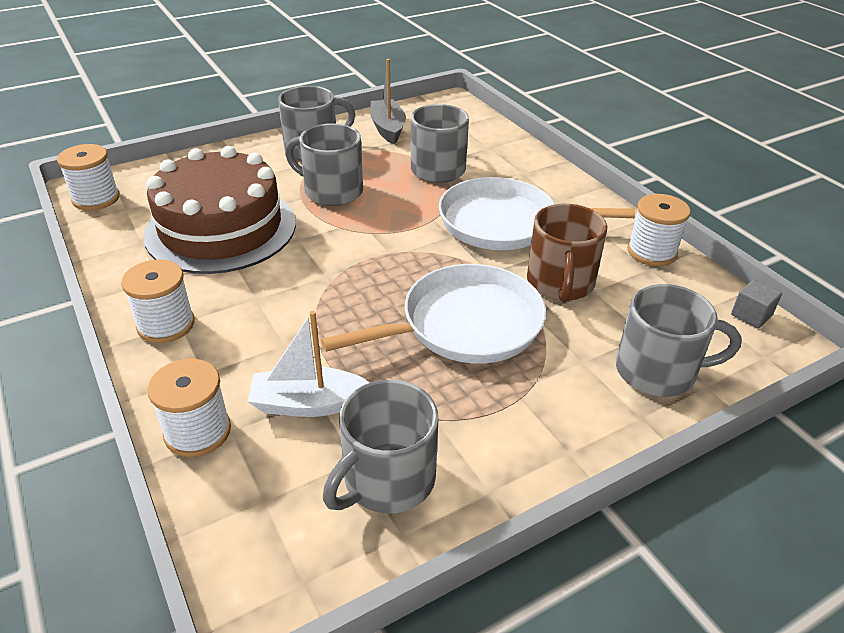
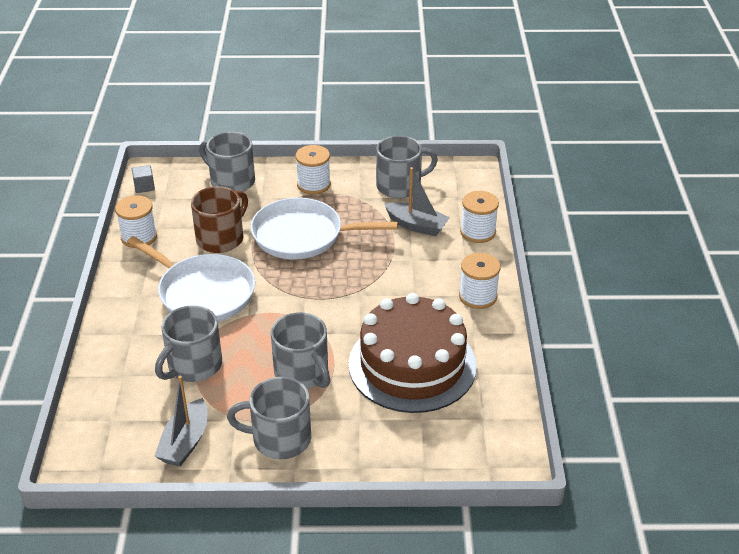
camera: 150 degrees left, 0 degrees up
white spool [57,144,120,211] -> white spool moved to [295,145,331,194]
white boat [247,311,369,417] -> grey boat [384,167,450,236]

